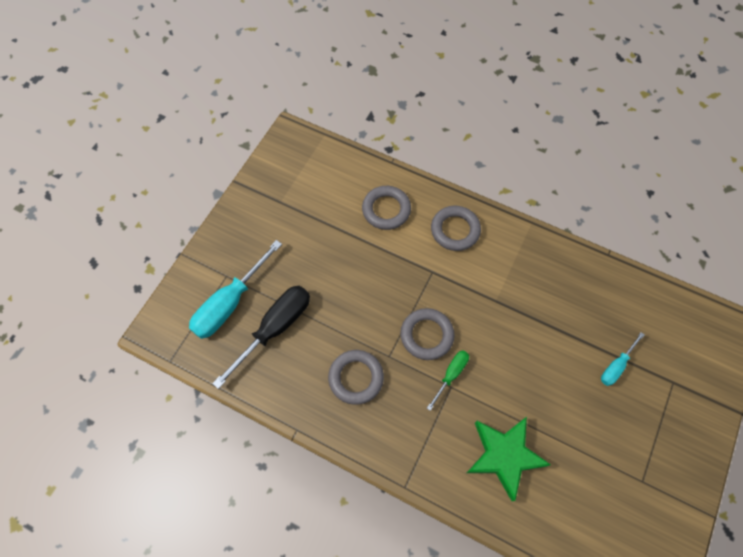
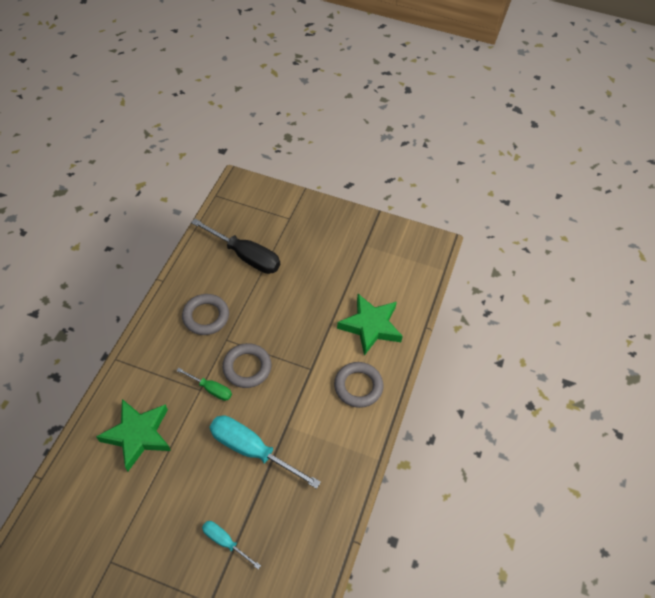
camera: 80 degrees right, 10 degrees down
turquoise screwdriver [189,240,282,339] -> turquoise screwdriver moved to [210,416,321,489]
grey ring [362,186,411,230] -> green star [337,294,403,356]

